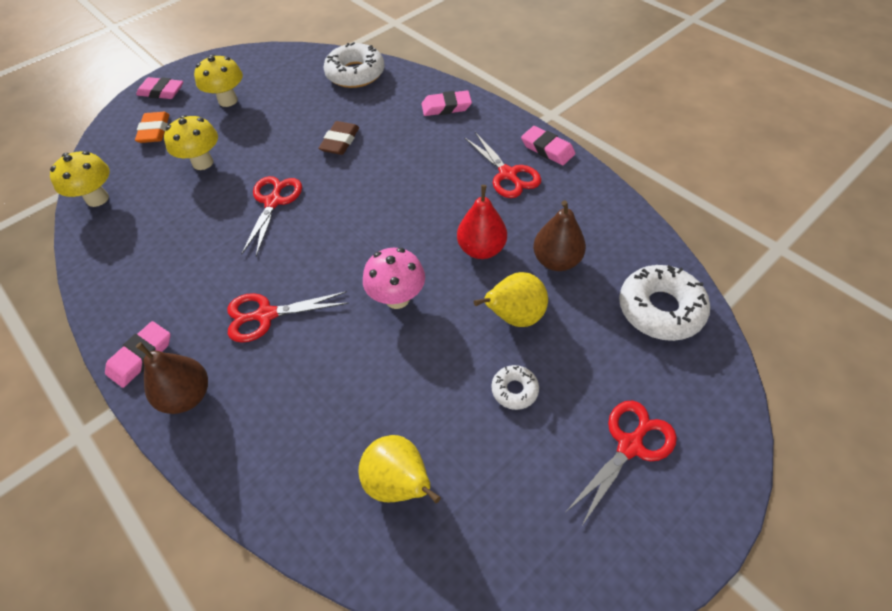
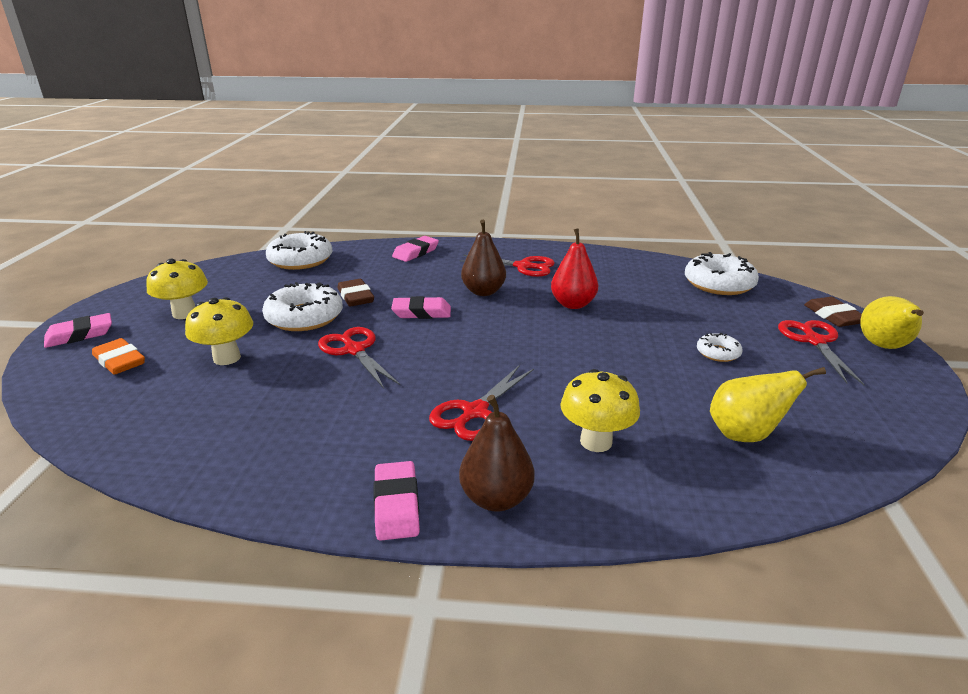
camera: 45 degrees left, 25 degrees down
yellow mushroom [50,151,110,207] -> yellow mushroom moved to [560,369,640,452]
pink mushroom [363,248,425,309] -> none
yellow pear [474,272,548,327] -> yellow pear moved to [860,296,924,349]
pink eraser [521,126,575,165] -> pink eraser moved to [391,296,451,319]
brown pear [533,200,586,271] -> brown pear moved to [461,220,506,296]
none -> white donut [262,282,343,331]
none -> brown eraser [804,297,862,327]

